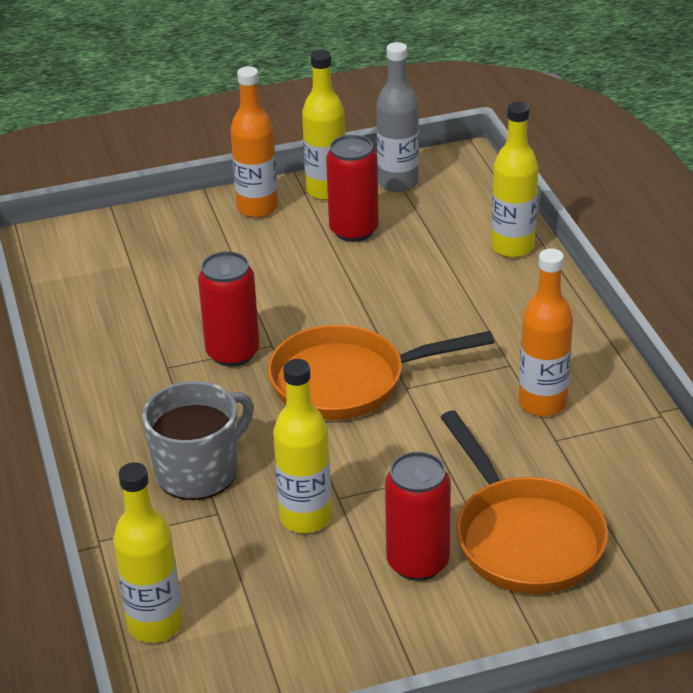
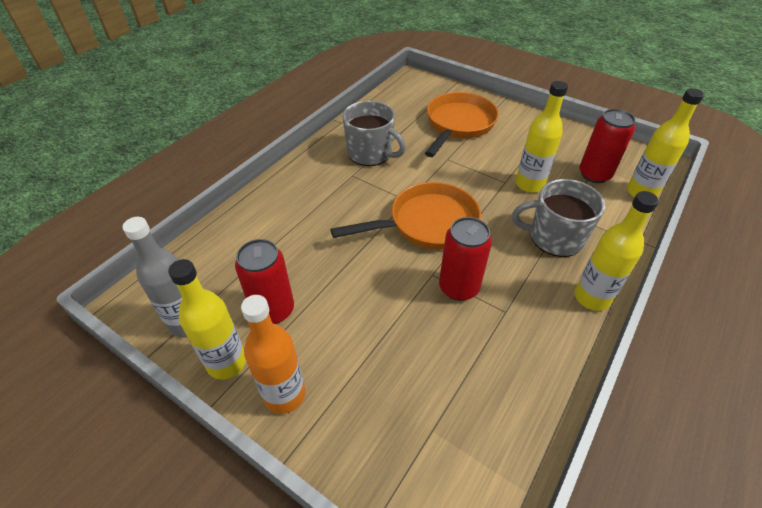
camera: 130 degrees left, 10 degrees up
orange pan [268,325,494,420] -> orange pan turned 60 degrees counterclockwise [331,182,481,249]
red can [385,452,451,581] -> red can moved to [579,109,636,183]
yellow bottle [491,102,539,258] -> yellow bottle moved to [575,191,659,311]
orange bottle [519,248,573,416] -> grey mug [342,101,406,166]

